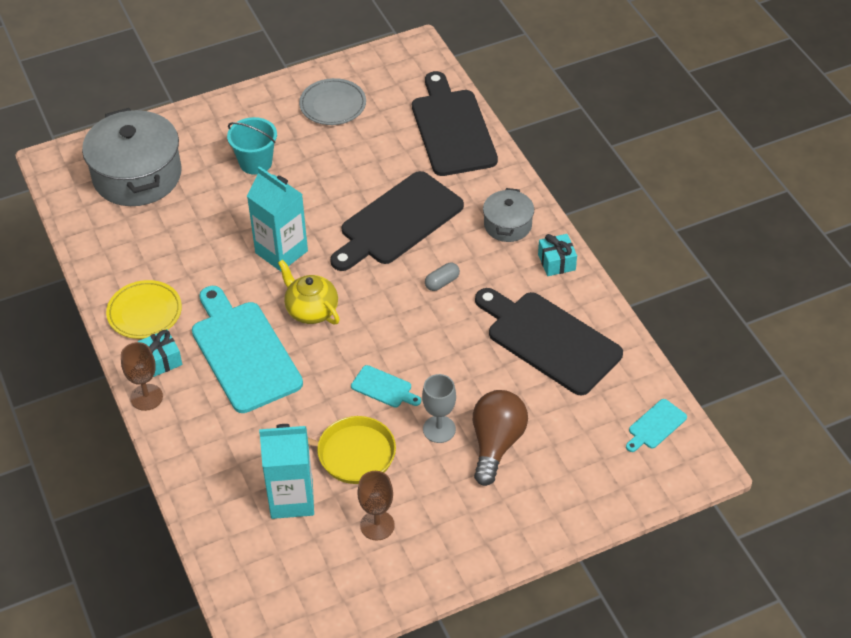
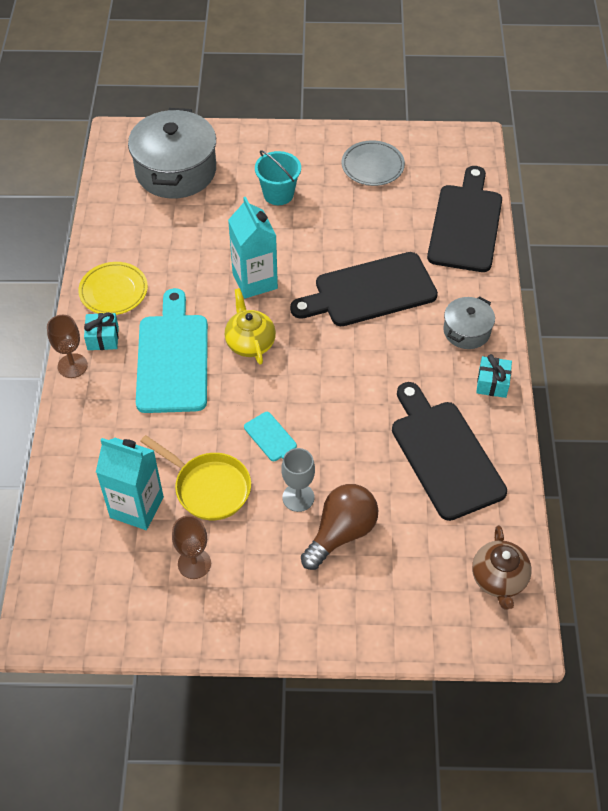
camera: 25 degrees right, 5 degrees up
grey capsule [425,263,460,291] -> none
turquoise cutting board [626,399,687,452] -> brown teapot [472,525,532,609]

